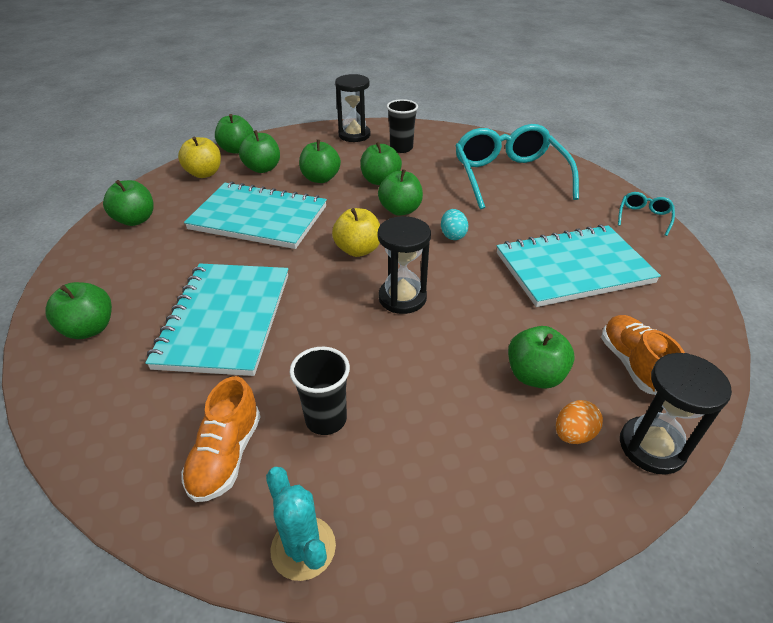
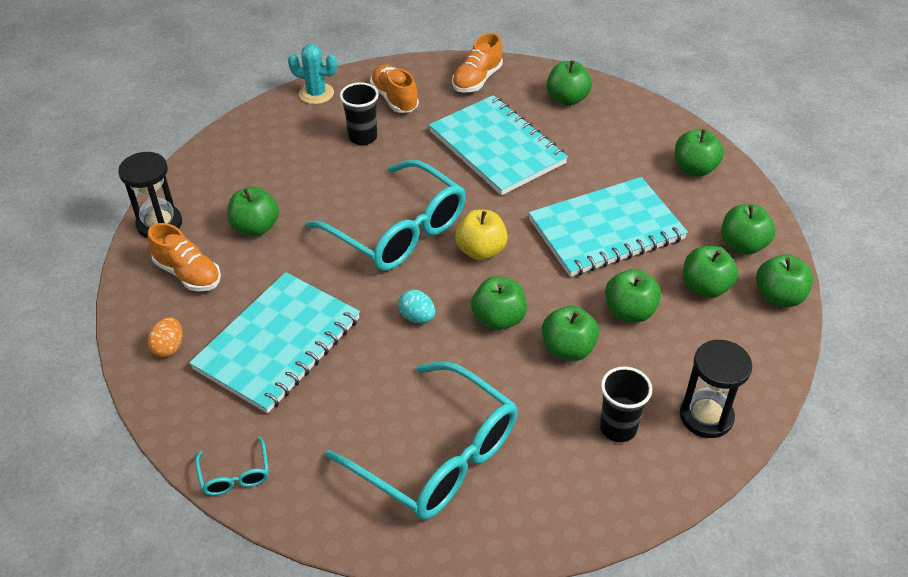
camera: 140 degrees right, 5 degrees up
yellow apple [178,136,221,178] -> green apple [721,204,775,255]
black hourglass [378,216,431,314] -> turquoise glasses [306,159,465,271]
orange egg [556,400,603,444] -> orange egg moved to [148,317,182,357]
none -> orange shoe [452,33,503,92]

